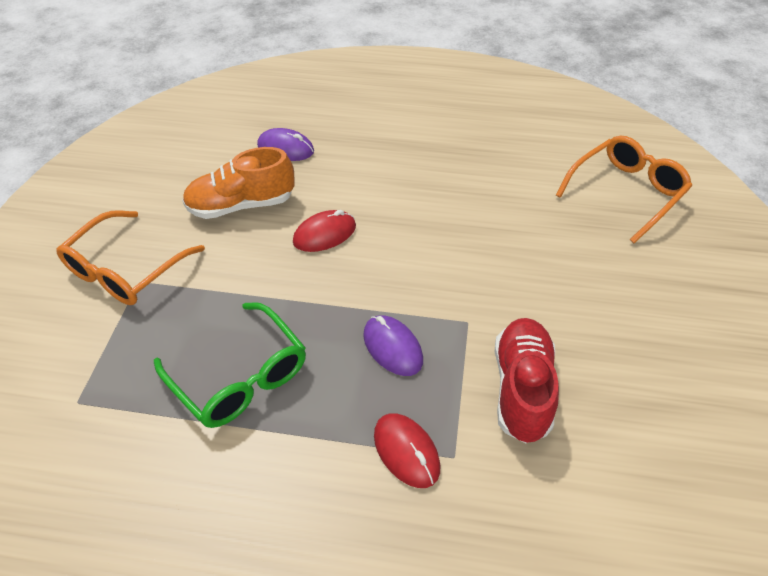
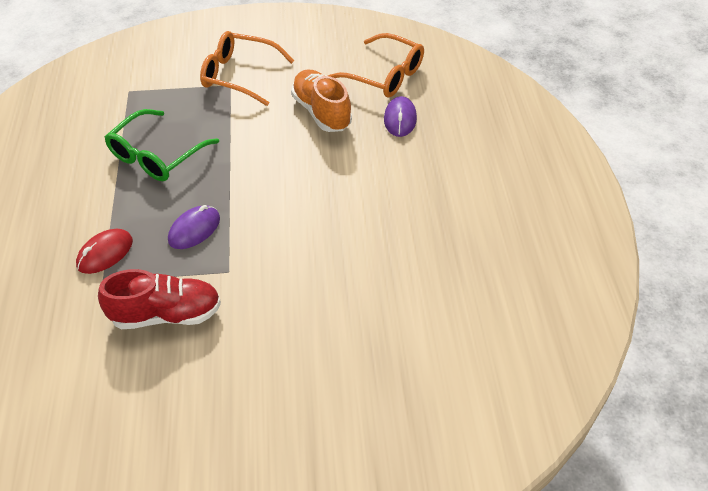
camera: 75 degrees right, 0 degrees up
red mouse [293,210,356,252] -> none
orange glasses [556,136,692,243] -> orange glasses moved to [328,33,424,97]

